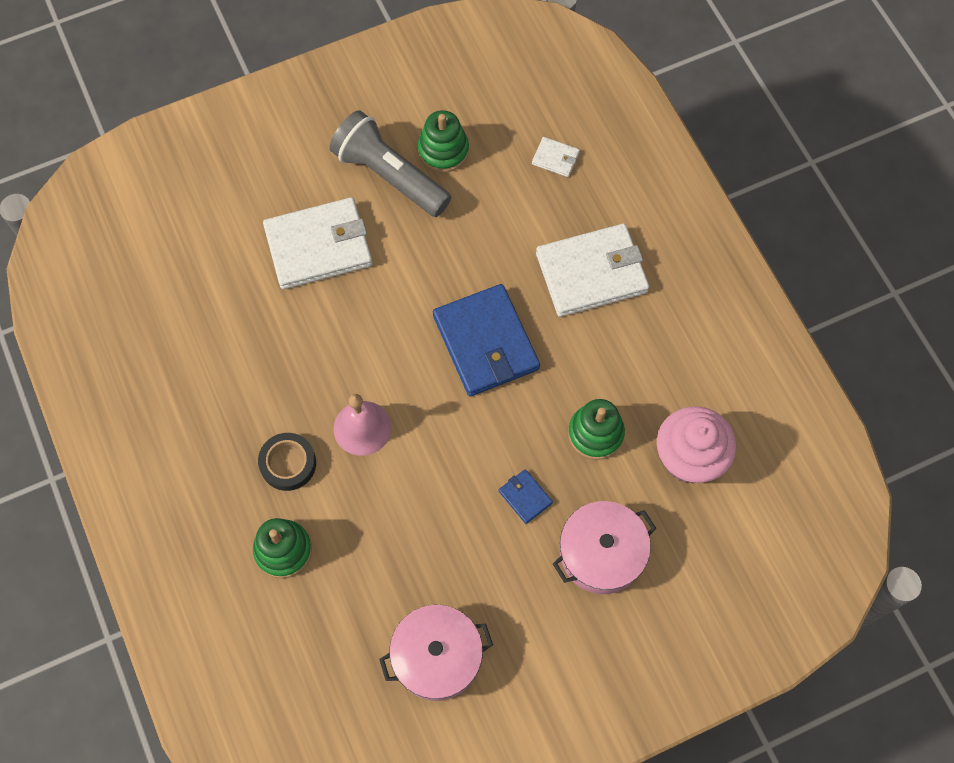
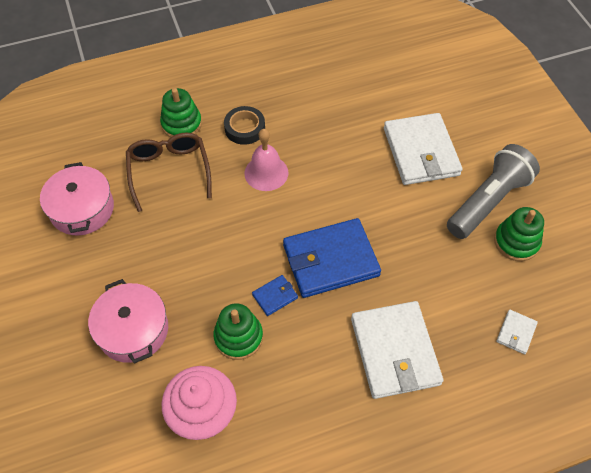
camera: 95 degrees right, 10 degrees down
blue wallet [499,469,553,524] -> blue wallet moved to [252,275,298,316]
none -> brown glasses [126,132,212,212]

